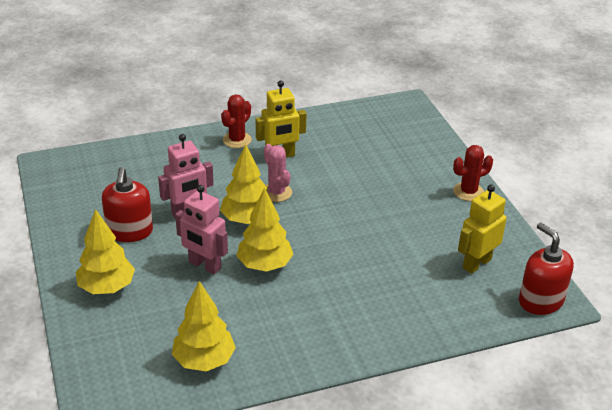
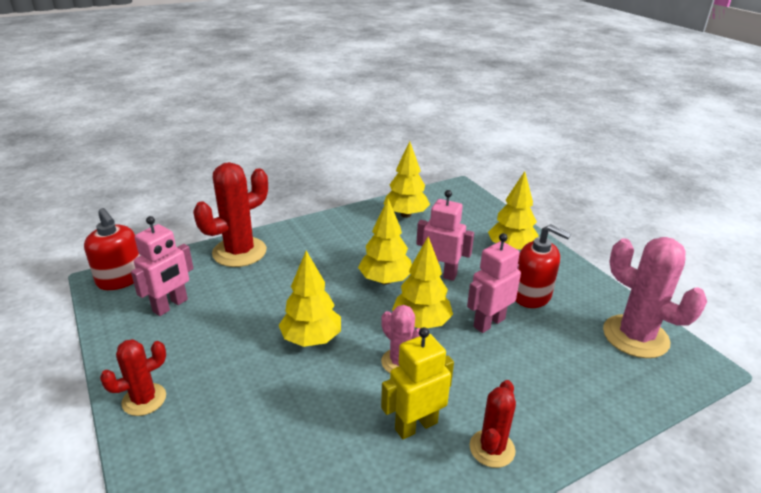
camera: 170 degrees right, 5 degrees down
red soap dispenser [102,167,153,242] -> red soap dispenser turned 135 degrees clockwise [516,224,571,308]
yellow robot [458,184,507,274] -> pink robot [131,216,193,316]
none -> red cactus [193,162,268,267]
none -> yellow tree [279,251,341,347]
none -> pink cactus [603,237,707,358]

